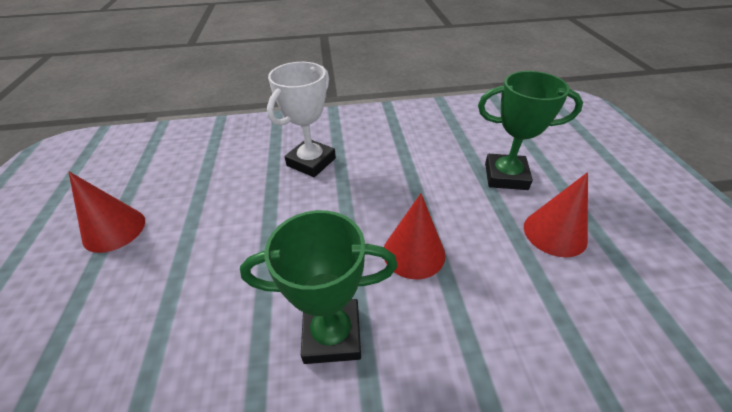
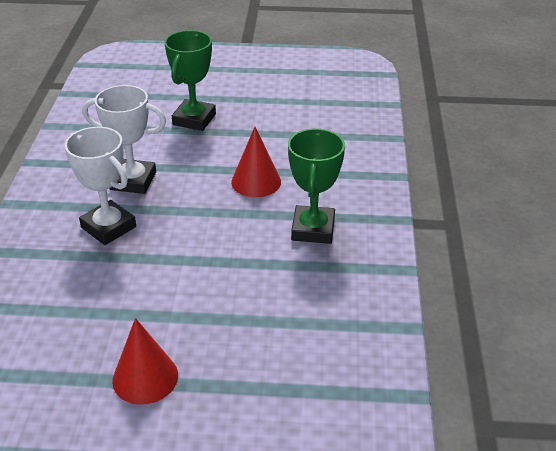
camera: 80 degrees left, 5 degrees down
red cone [524,172,588,257] -> none
none -> white trophy [82,85,166,194]

